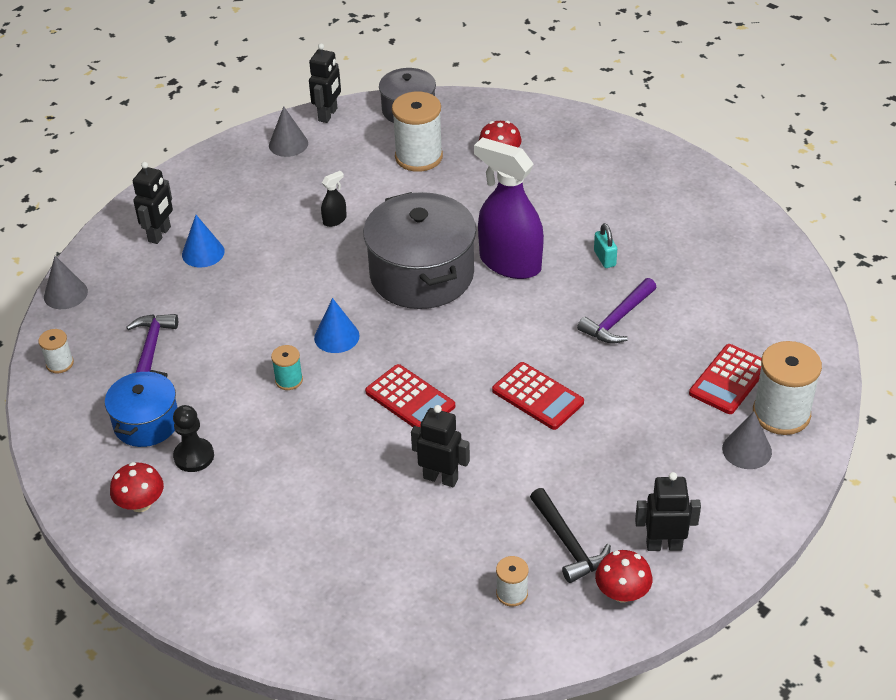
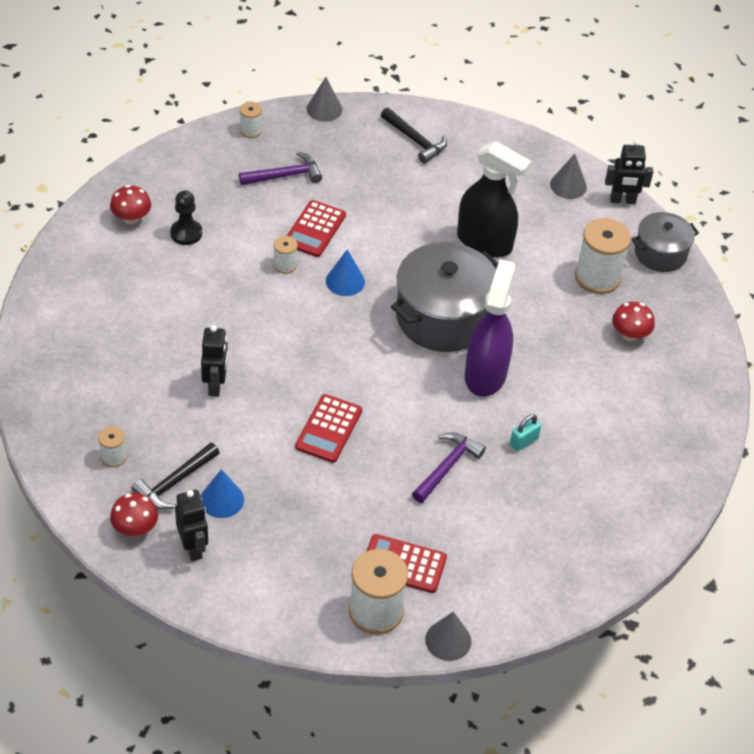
camera: 65 degrees right, 5 degrees up
blue pot [105,370,178,447] -> none
black robot [133,162,173,244] -> black hammer [381,108,447,163]
blue cone [182,215,225,268] -> blue cone moved to [201,469,244,518]
turquoise spool [271,345,303,390] -> white spool [273,236,297,274]
black spray bottle [321,171,347,227] -> black spray bottle [457,141,532,258], size x2.48
red calculator [365,364,455,427] -> red calculator moved to [287,200,346,257]
purple hammer [577,278,657,344] -> purple hammer turned 105 degrees clockwise [412,432,486,503]
grey cone [722,412,772,469] -> grey cone moved to [425,612,471,661]

